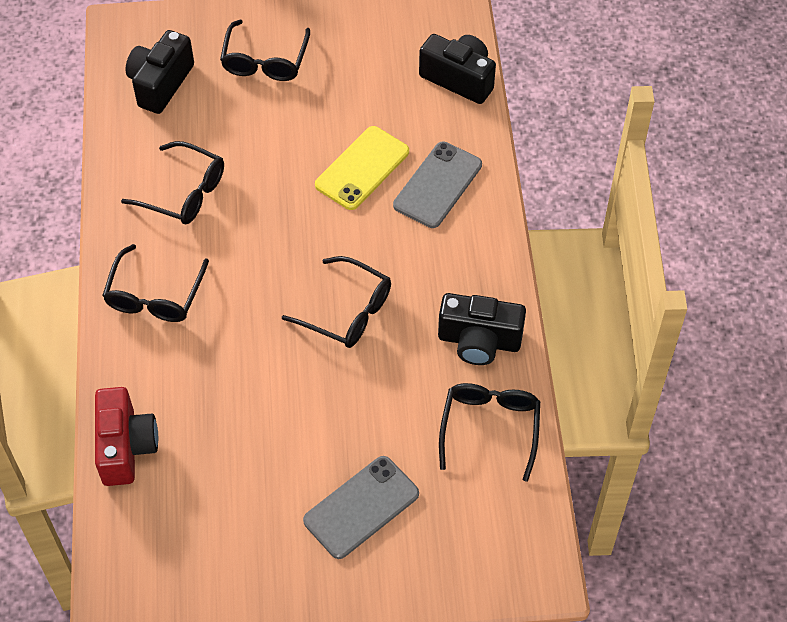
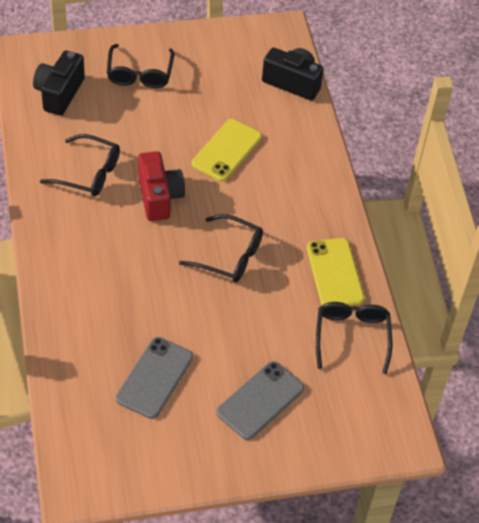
camera: 10 degrees left, 5 degrees down
red camera [95,387,158,486] -> red camera moved to [138,151,185,221]
black glasses [102,244,209,322] -> none
grey phone [393,142,482,228] -> grey phone moved to [116,337,193,419]
black camera [438,293,526,365] -> yellow phone [307,238,364,306]

